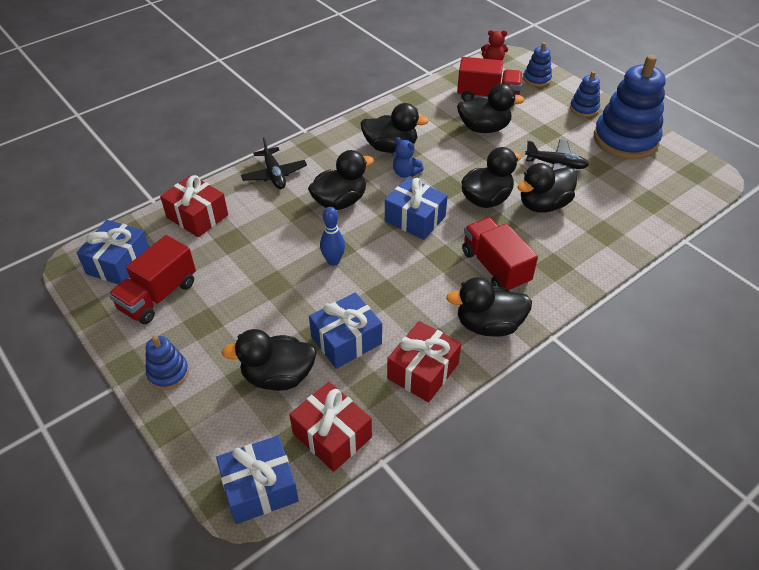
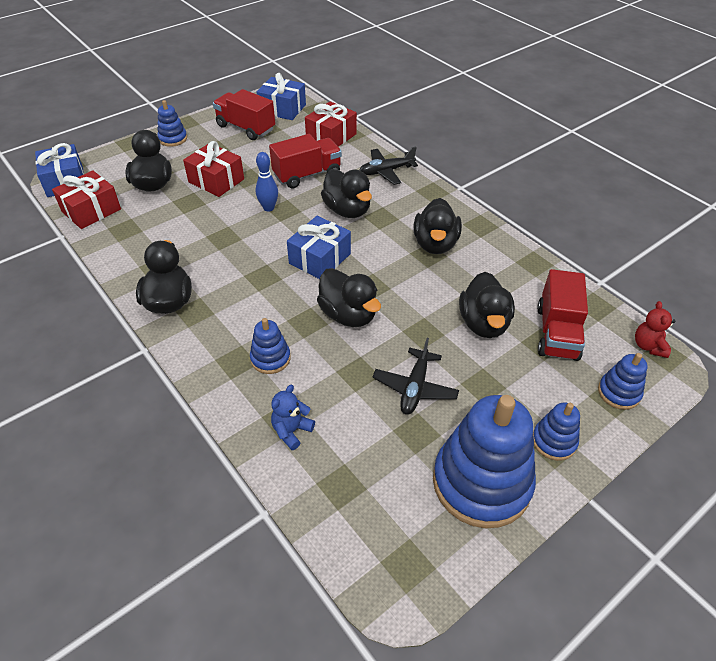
camera: 90 degrees right, 0 degrees up
blue gift [309,292,382,369] -> none
red gift [387,321,461,403] -> red gift moved to [183,141,244,197]
blue teddy bear [393,137,424,178] -> blue teddy bear moved to [271,385,315,450]
red truck [462,217,538,292] -> red truck moved to [269,134,342,189]
black duck [517,163,577,213] -> none
none -> blue stacking toy [250,318,291,374]

